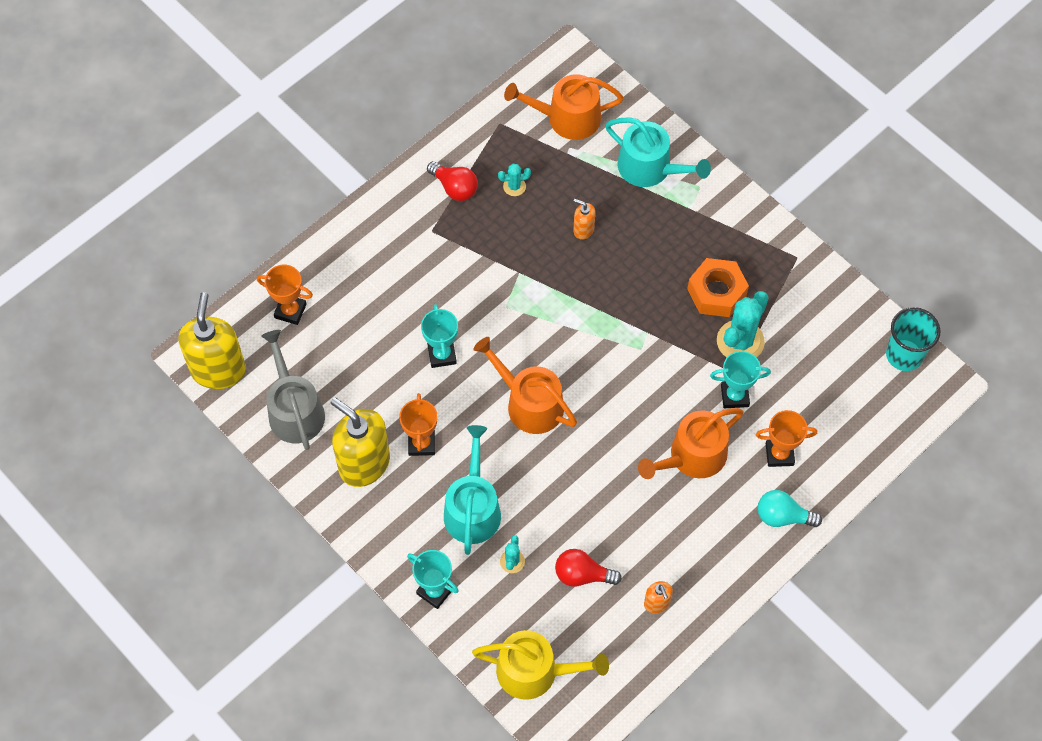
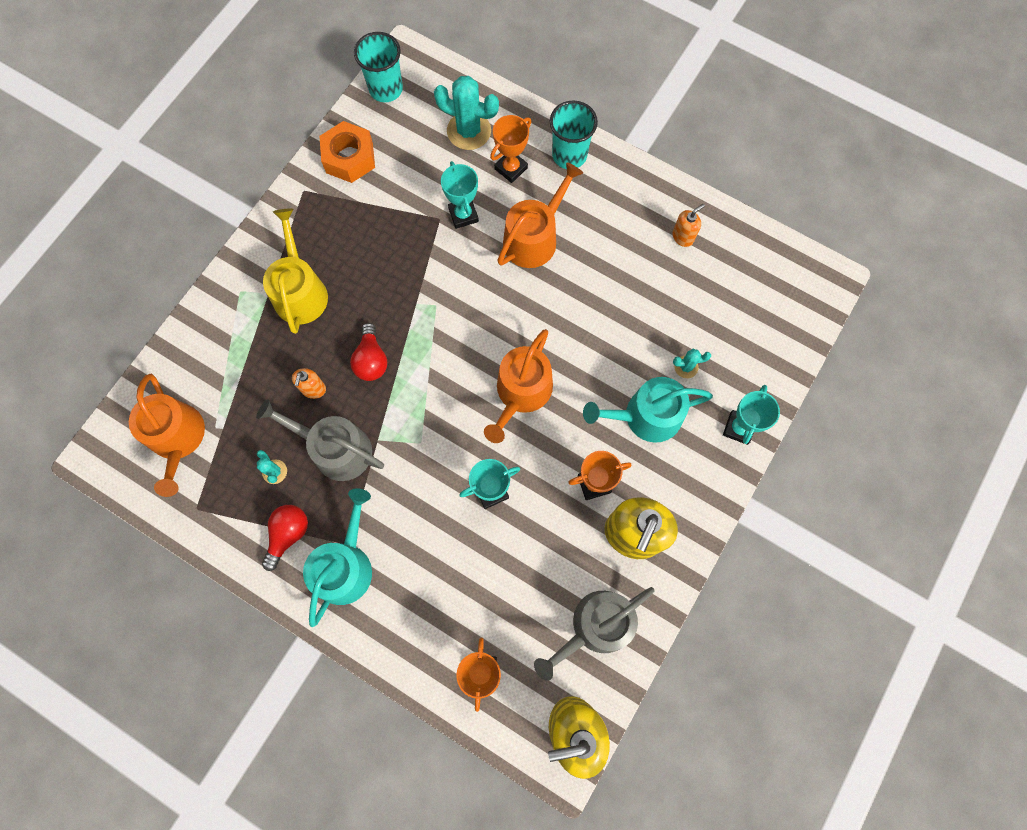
camera: 105 degrees left, 10 degrees up
yellow watering can [472,630,609,700] -> yellow watering can moved to [263,209,328,334]
red light bulb [555,549,622,587] -> red light bulb moved to [350,323,387,381]
turquoise watering can [605,117,711,187] -> turquoise watering can moved to [303,488,372,627]
orange watering can [638,408,744,479] -> orange watering can turned 90 degrees counterclockwise [497,162,583,268]
orange nut [687,258,749,317] -> orange nut moved to [319,121,375,183]
turquoise cactus [717,291,769,358] -> turquoise cactus moved to [434,76,499,150]
orange trophy [756,410,817,467] -> orange trophy turned 60 degrees clockwise [490,115,531,183]
turquoise light bulb [758,490,822,527] -> turquoise cup [550,100,598,169]
none -> grey watering can [256,400,384,481]

